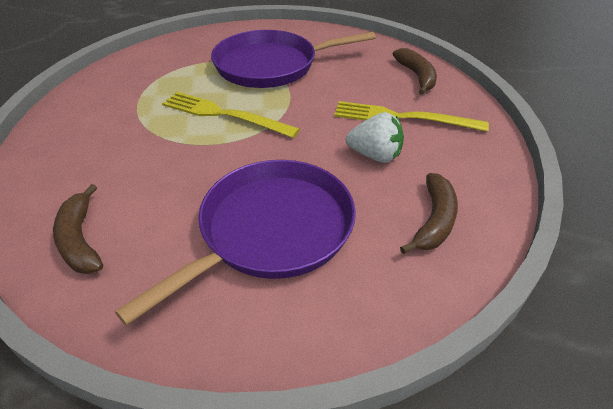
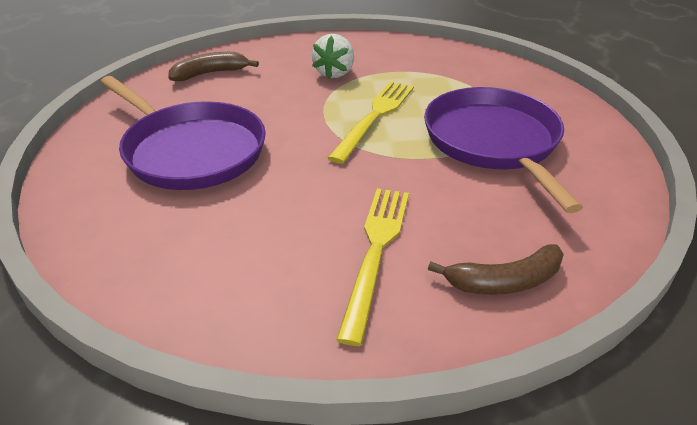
camera: 90 degrees right, 5 degrees down
white strawberry [346,112,404,163] -> white strawberry moved to [312,34,354,79]
brown banana [400,173,458,254] -> none

